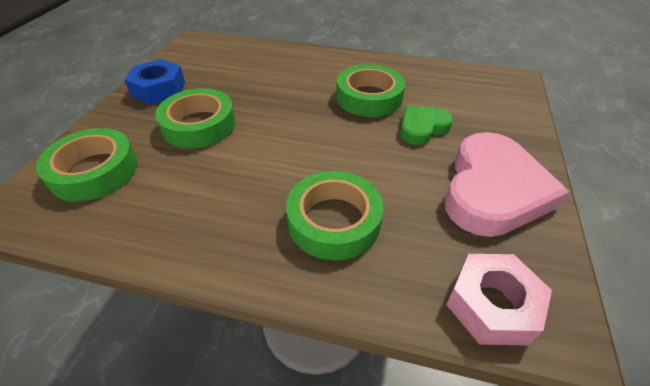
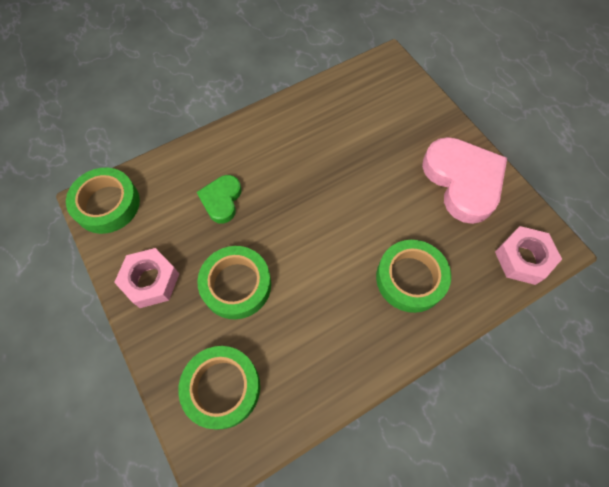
camera: 45 degrees left, 20 degrees up
blue nut [124,59,185,105] -> pink nut [114,248,179,308]
green tape [336,64,405,117] -> green tape moved to [66,168,140,234]
green heart [400,106,453,145] -> green heart moved to [197,175,241,223]

